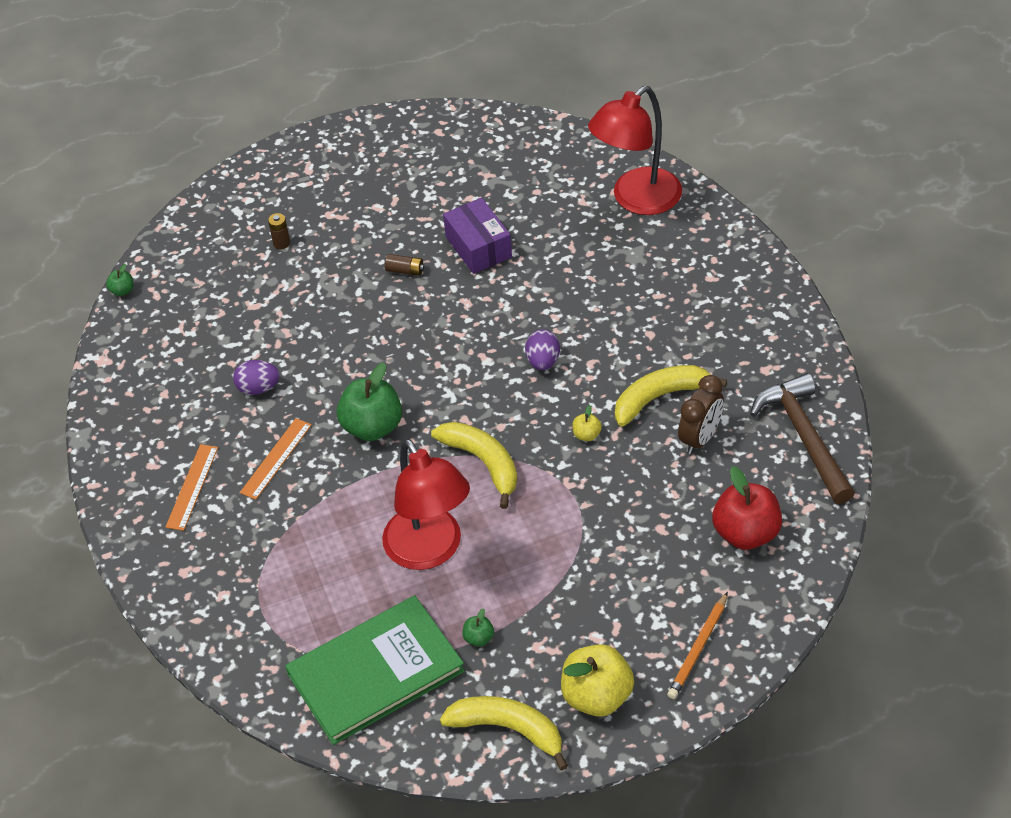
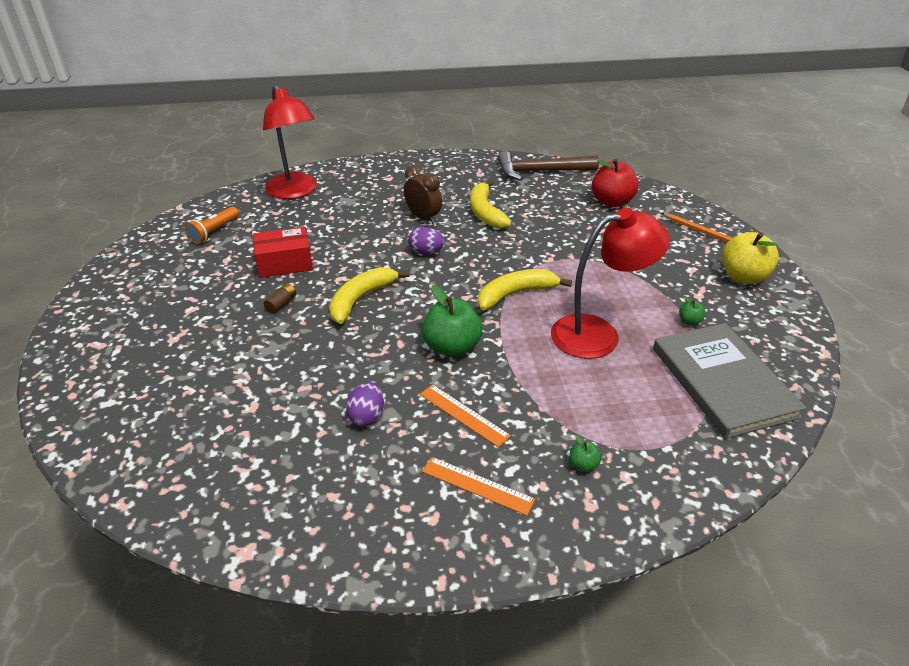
camera: 80 degrees left, 10 degrees down
green apple [106,264,133,296] -> green apple moved to [569,434,601,472]
brown battery [268,213,290,249] -> none
green book [285,596,465,745] -> grey book [653,323,807,439]
yellow banana [440,696,568,770] -> yellow banana moved to [329,267,410,324]
purple box [443,198,512,274] -> red box [253,227,313,278]
yellow apple [572,405,602,441] -> none
brown clock [678,375,724,454] -> brown clock moved to [404,165,442,224]
none -> orange flashlight [184,207,239,244]

